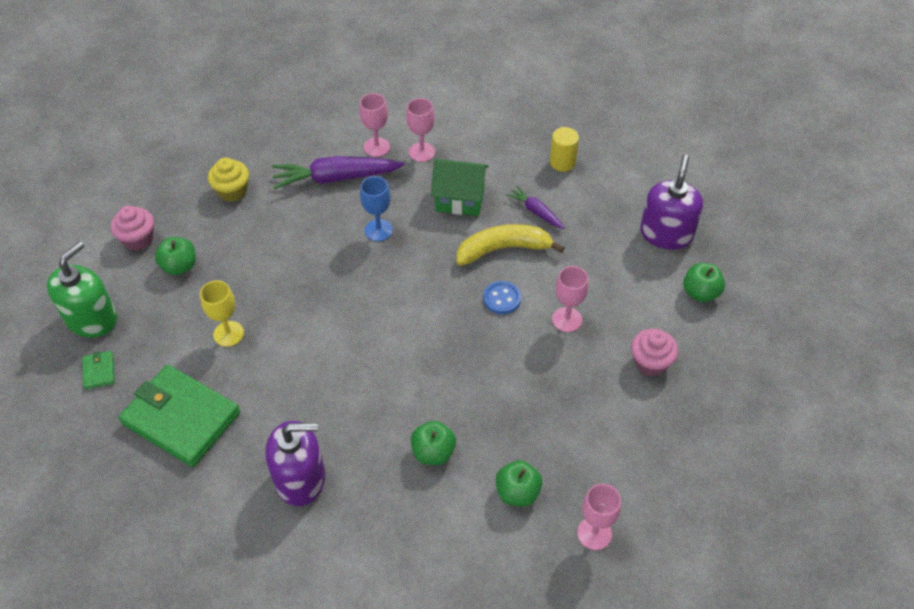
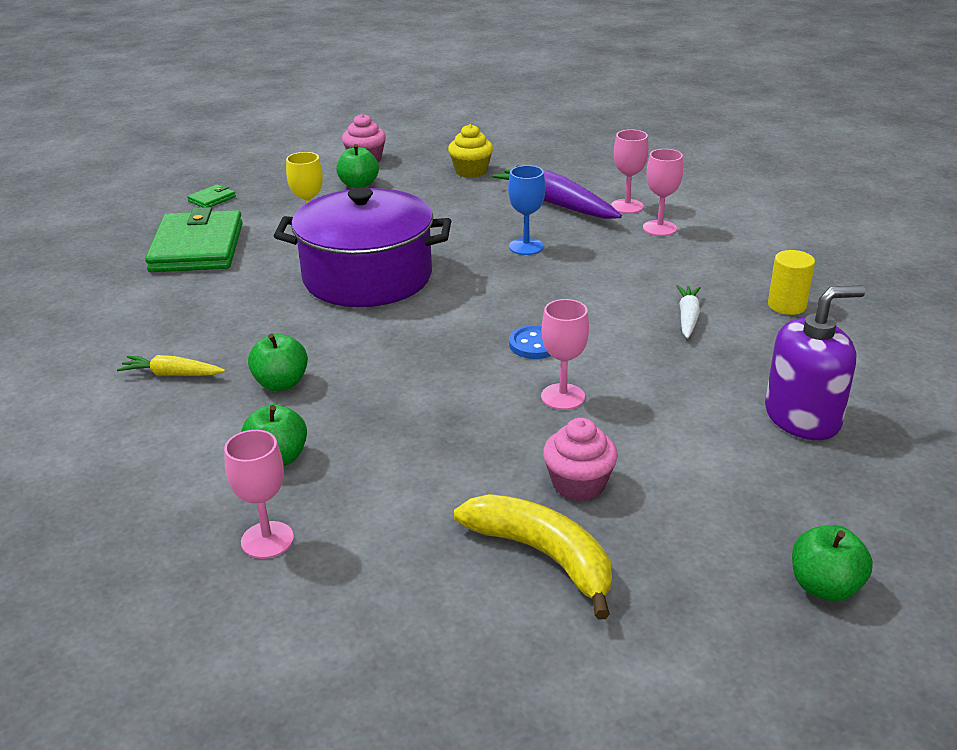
camera: 55 degrees right, 20 degrees down
green soap dispenser [47,241,117,338] -> none
purple soap dispenser [265,421,325,506] -> none
green house [431,159,489,216] -> none
yellow banana [457,224,565,266] -> yellow banana moved to [454,494,612,620]
purple carrot [506,186,565,229] -> white carrot [676,285,701,338]
green apple [683,263,725,302] -> green apple moved to [792,525,873,601]
none -> yellow carrot [117,355,225,376]
none -> purple pot [274,187,451,307]

